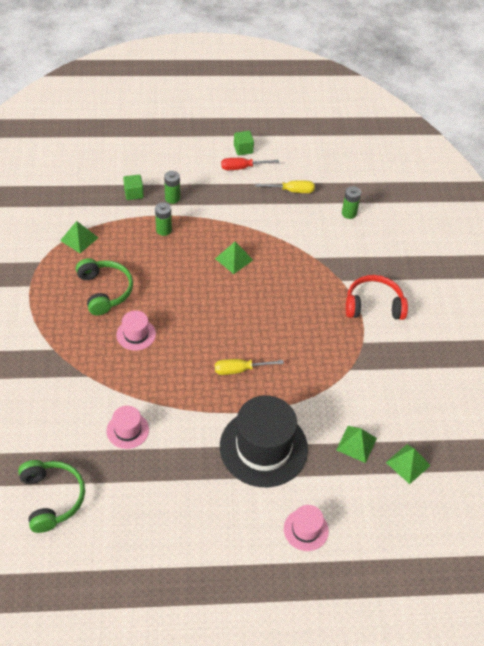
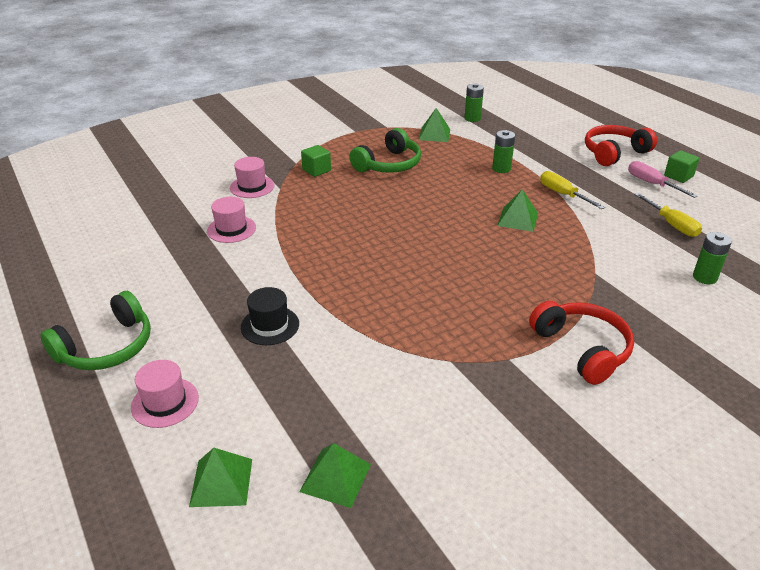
camera: 65 degrees right, 15 degrees down
green headphones [18,460,85,533] -> green headphones moved to [41,291,151,370]
pink hat [116,310,156,351] -> pink hat moved to [230,157,275,198]
green cube [123,175,144,200] -> green cube moved to [301,145,331,177]
green battery [164,171,180,204] -> green battery moved to [464,83,484,122]
yellow screwdriver [215,359,284,375] -> yellow screwdriver moved to [540,171,605,209]
black hat [220,395,308,487] -> black hat [241,287,299,345], size x0.48
red screwdriver [221,158,279,170] -> pink screwdriver [628,161,698,198]
green pyramid [336,426,377,463] -> green pyramid moved to [189,448,252,507]
none -> red headphones [585,125,657,166]

